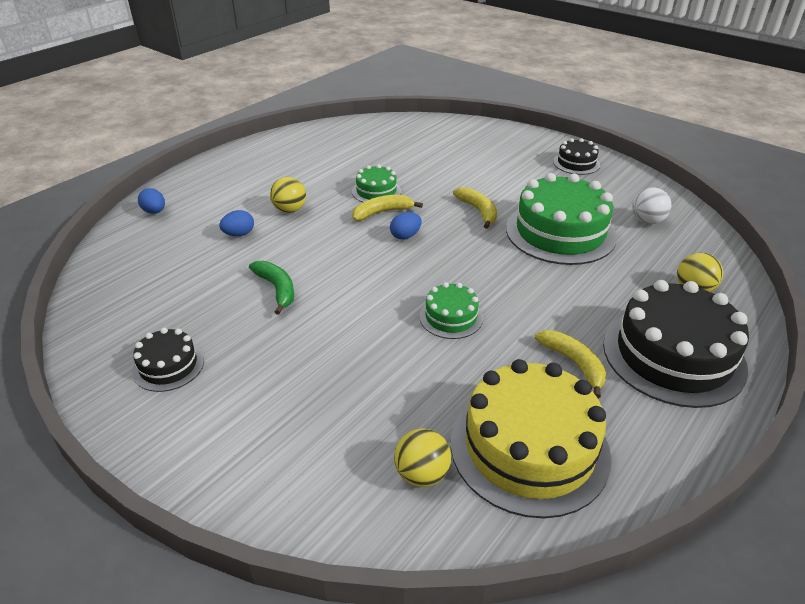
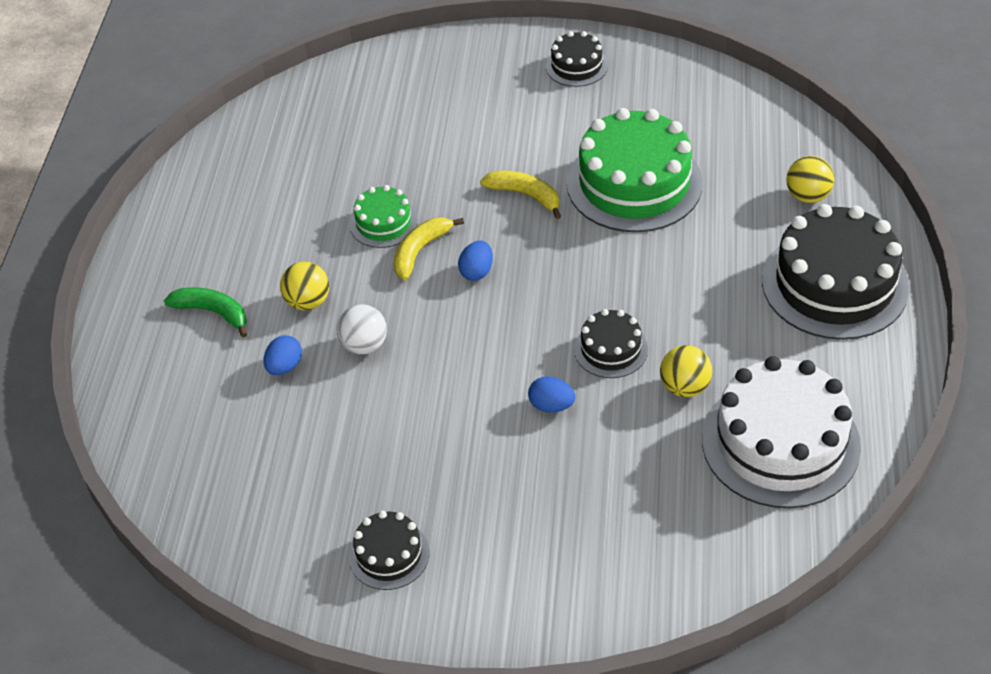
camera: 30 degrees left, 10 degrees up
blue egg [138,188,165,214] -> blue egg moved to [528,376,575,413]
green banana [249,261,294,315] -> green banana moved to [164,288,247,338]
yellow ball [394,428,452,487] -> yellow ball moved to [660,345,712,397]
green cake [419,282,483,339] -> black cake [574,309,648,378]
yellow cake [451,359,611,518] -> white cake [702,356,861,508]
yellow banana [535,330,606,399] -> none
white ball [632,187,671,224] -> white ball moved to [336,304,387,355]

